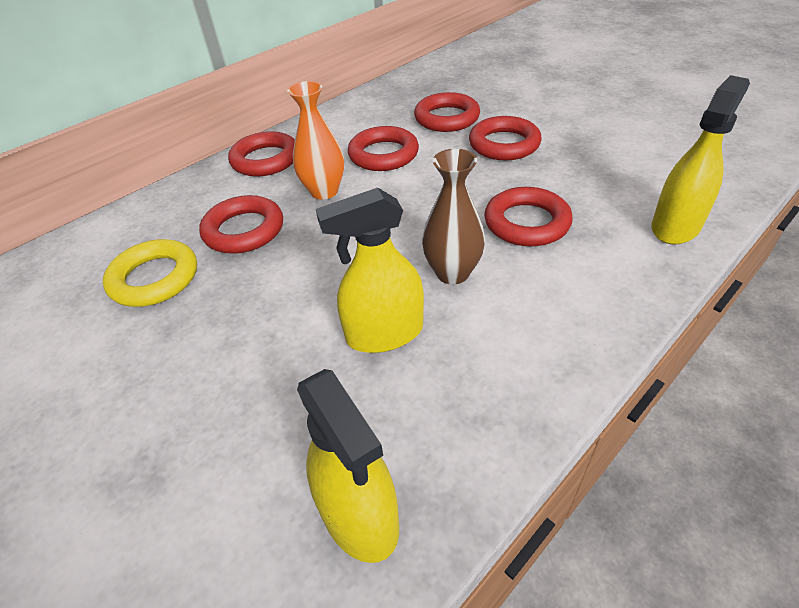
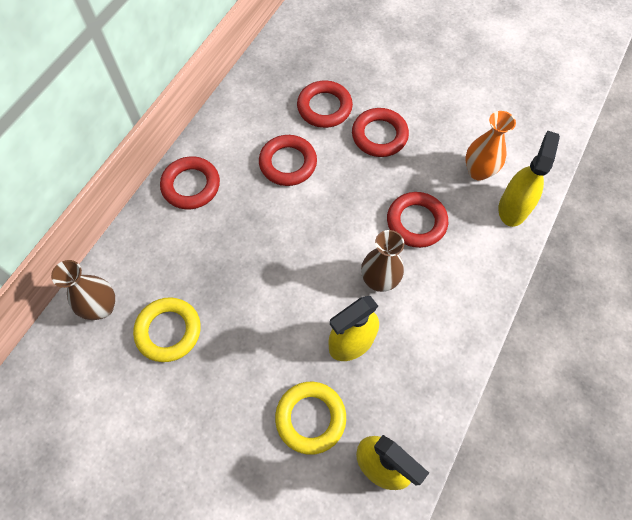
camera: 20 degrees left, 20 degrees up
red ring [199,195,283,254] -> none
orange vase [287,81,344,200] -> orange vase moved to [465,111,516,181]
none -> brown vase [51,260,115,320]
none -> yellow ring [275,382,346,455]

